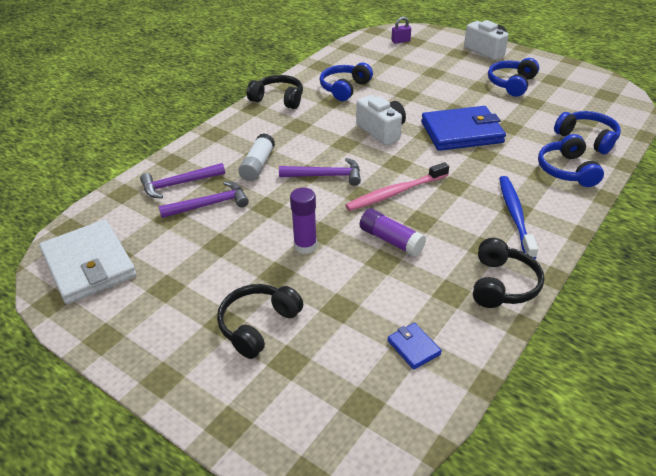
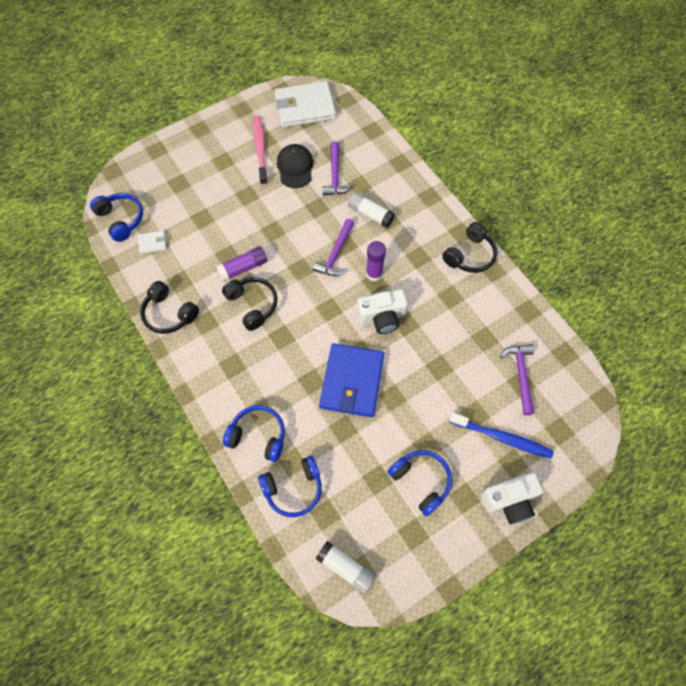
camera: 110 degrees right, 25 degrees up
purple hammer [140,163,225,199] -> purple hammer moved to [500,344,534,415]
black headphones [217,284,303,359] -> black headphones moved to [222,277,278,331]
purple glue stick [290,188,317,254] -> purple glue stick moved to [366,241,386,281]
blue headphones [320,63,373,101] -> blue headphones moved to [90,193,143,242]
pink toothbrush [346,162,449,211] -> pink toothbrush moved to [253,115,267,185]
blue wallet [387,323,442,370] -> white wallet [138,230,167,254]
purple padlock [391,17,411,44] -> none
blue toothbrush [499,176,538,259] -> blue toothbrush moved to [449,413,554,459]
none -> black cap [277,144,313,188]
none -> white glue stick [316,541,376,594]

